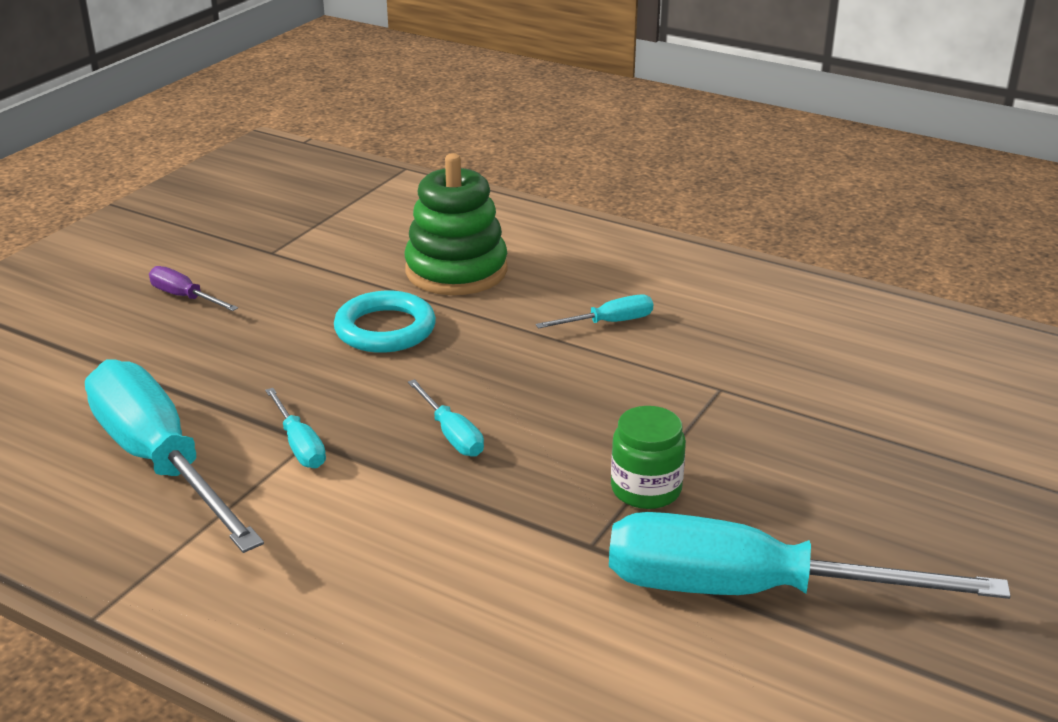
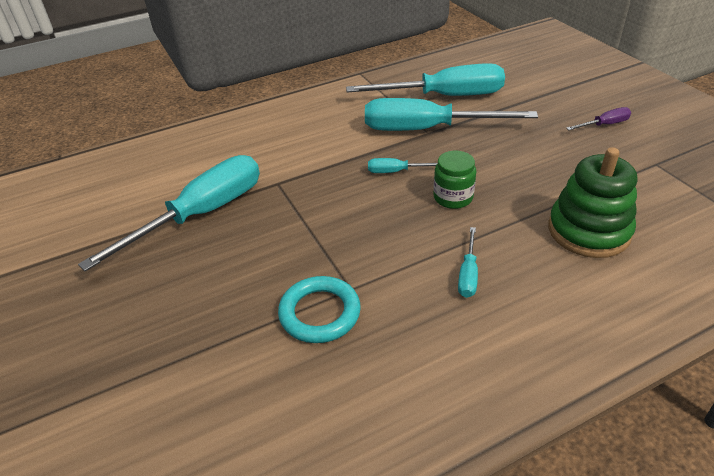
camera: 125 degrees right, 10 degrees up
turquoise screwdriver [265,388,326,468] -> turquoise screwdriver [365,98,538,131], size x2.34
turquoise ring [334,291,436,353] -> turquoise ring moved to [278,276,361,343]
green jar [611,406,686,509] -> green jar moved to [433,151,476,209]

